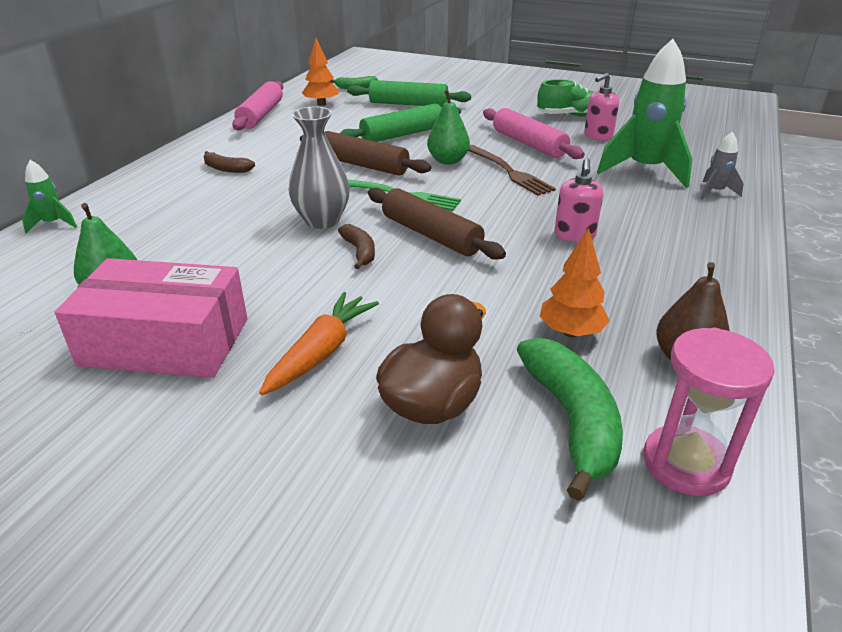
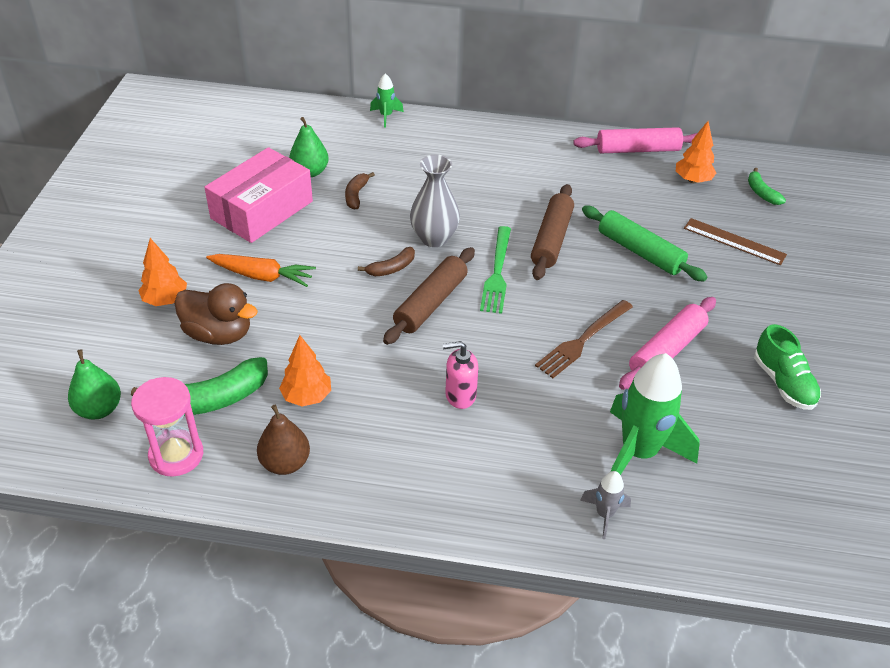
camera: 75 degrees right, 10 degrees up
pink box [55,258,247,378] -> pink box turned 45 degrees clockwise [204,147,313,243]
brown banana [204,151,255,173] -> brown banana moved to [345,172,375,209]
green rolling pin [347,80,471,107] -> brown ruler [684,218,787,265]
green pear [427,90,470,165] -> green pear moved to [68,349,121,419]
pink soap dispenser [584,73,619,141] -> none
none -> orange tree [138,238,187,306]

